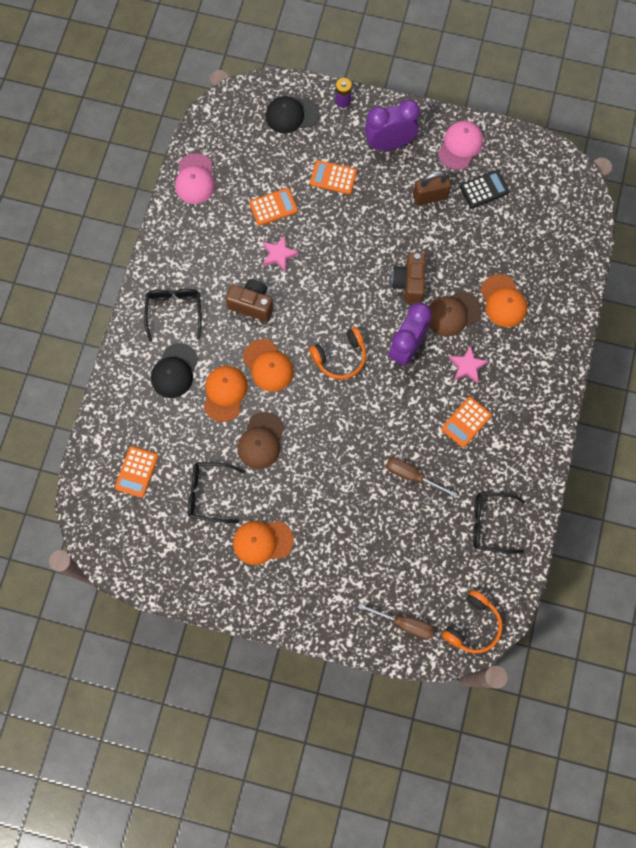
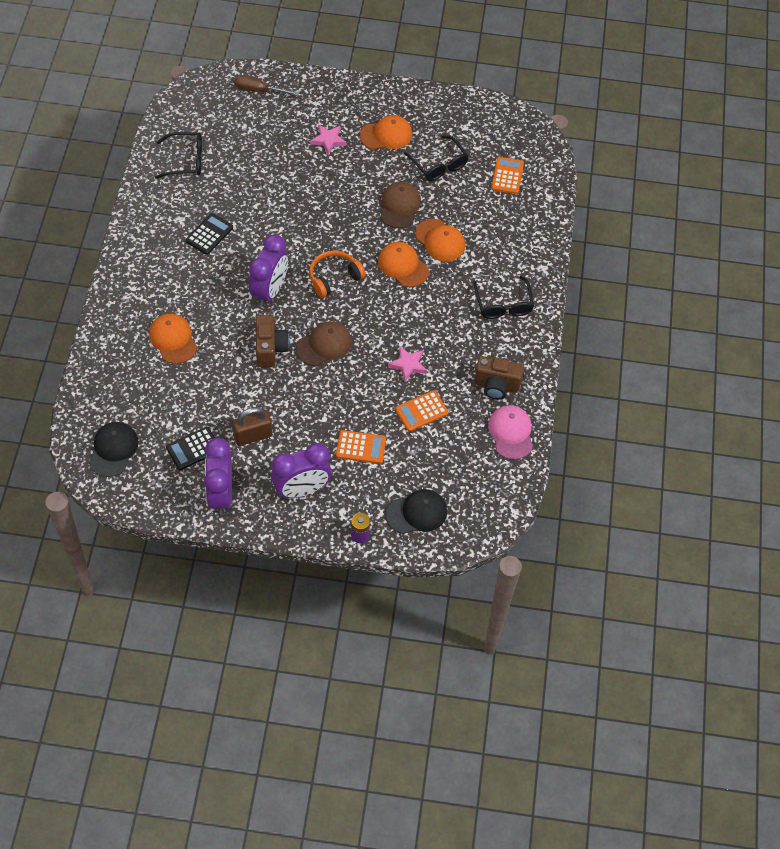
camera: 170 degrees right, 15 degrees down
black cap [151,343,198,398] -> black cap moved to [89,422,139,477]
black glasses [188,462,245,523] -> black glasses turned 60 degrees clockwise [404,135,469,181]
orange cap [204,366,248,422] -> orange cap turned 45 degrees counterclockwise [415,219,465,261]
brown camera [226,279,274,322] -> brown camera moved to [474,356,524,399]
brown screwdriver [386,457,457,497] -> none
brown cap [429,291,482,337] -> brown cap moved to [296,321,352,366]
pink cap [438,121,483,170] -> purple clock [204,438,232,515]
orange calculator [441,397,492,448] -> black calculator [186,213,233,255]
orange headphones [442,590,503,653] -> none
pink star [449,345,488,383] -> pink star moved to [310,125,347,154]

